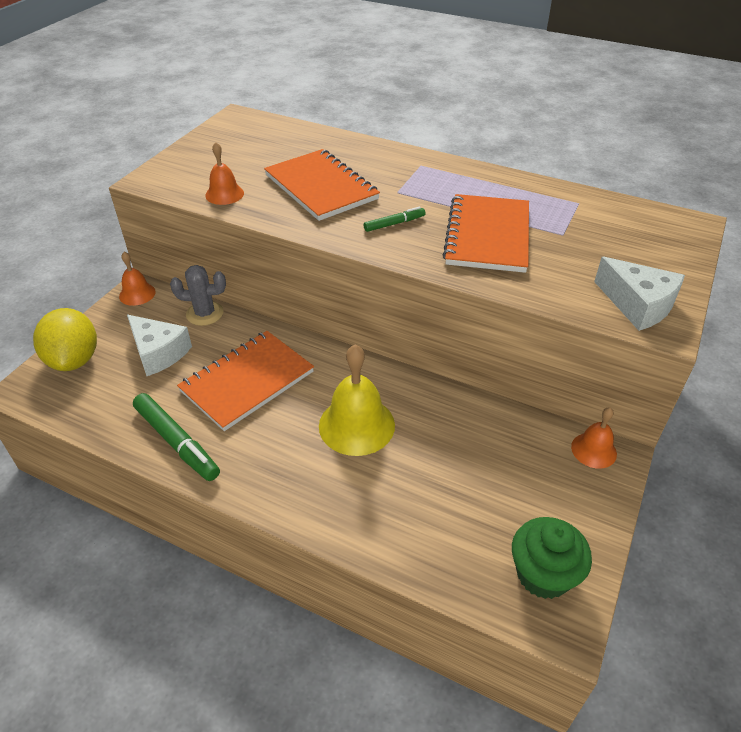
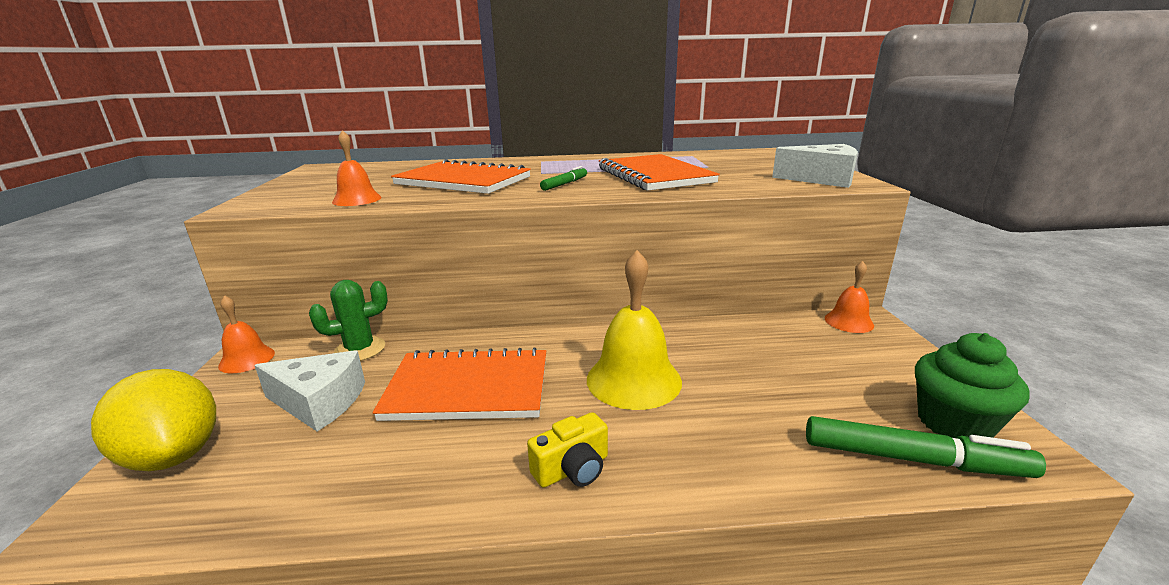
camera: 30 degrees left, 20 degrees down
green marker [133,393,220,481] -> green marker moved to [806,416,1046,478]
grey cactus [170,265,226,326] -> green cactus [309,280,388,361]
orange notebook [177,331,314,431] -> orange notebook turned 75 degrees clockwise [373,347,546,421]
none -> yellow camera [527,412,608,488]

